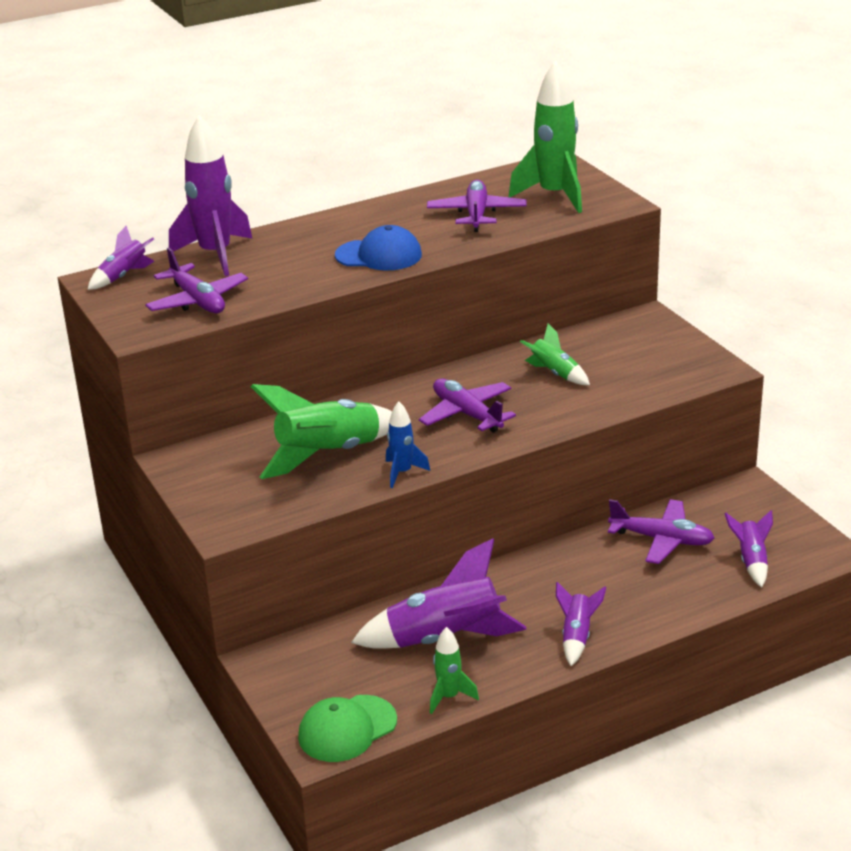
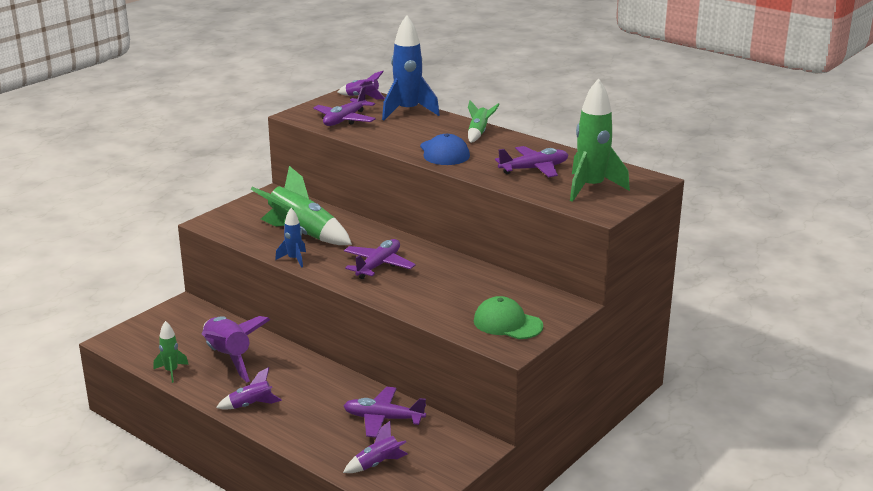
camera: 65 degrees right, 5 degrees down
purple rocket [169,115,253,276] -> blue rocket [382,15,440,120]
green cap [298,695,397,762] -> green cap moved to [474,296,543,339]
green rocket [520,324,590,385] -> green rocket moved to [468,100,499,143]
purple plane [608,499,714,564] -> purple plane turned 105 degrees clockwise [344,387,426,438]

